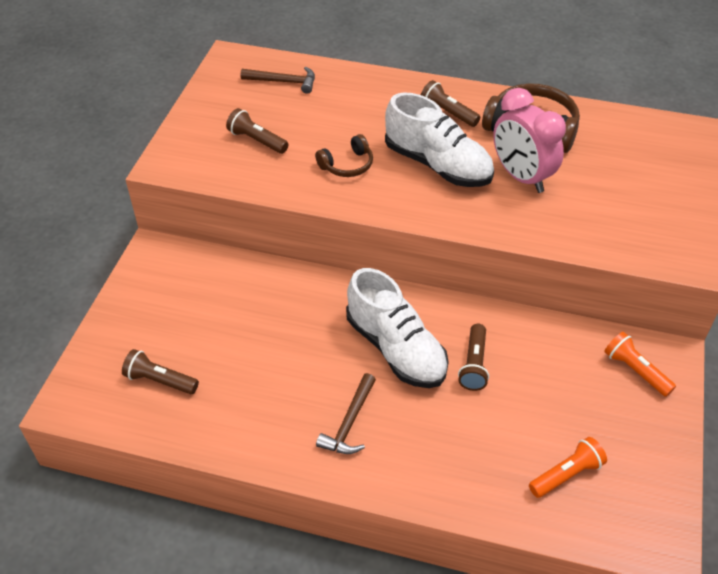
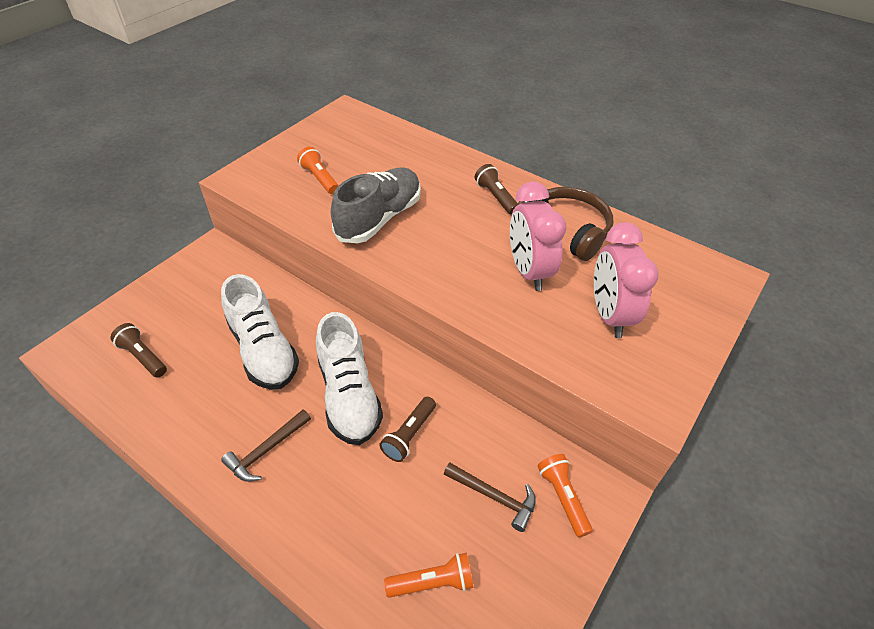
camera: 20 degrees right, 0 degrees up
brown flashlight [226,108,289,154] -> orange flashlight [297,147,339,194]
brown hammer [241,67,315,94] -> brown hammer moved to [444,463,536,532]
brown headphones [315,134,373,177] -> grey shoe [331,167,421,243]
white shoe [385,93,494,187] -> white shoe moved to [221,274,299,390]
none -> pink clock [594,222,659,338]

